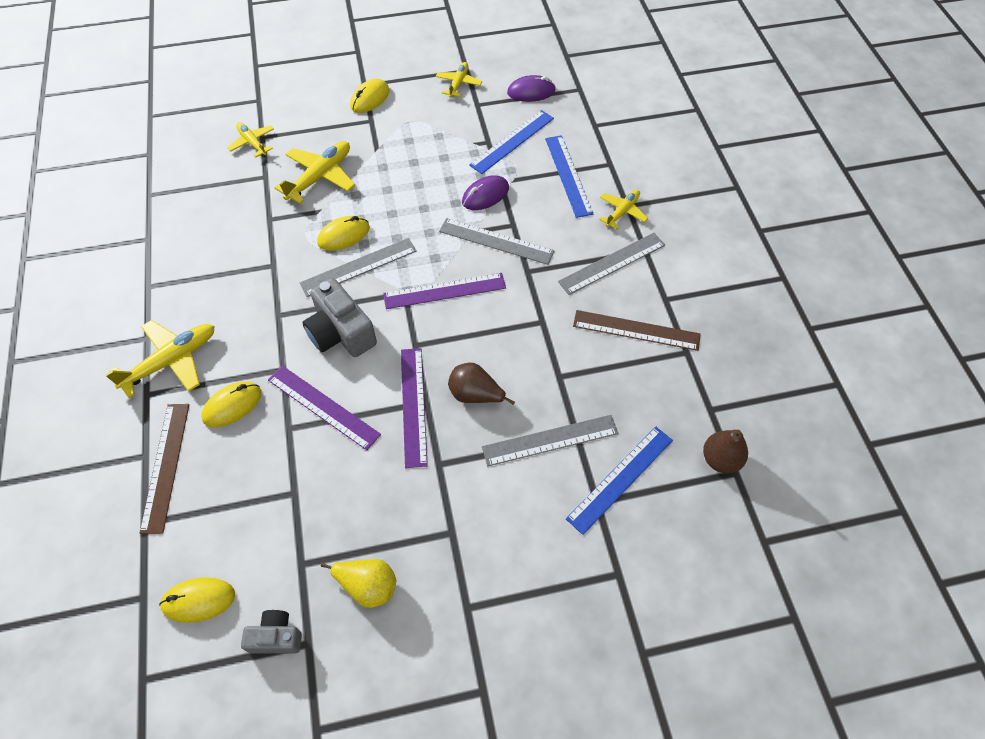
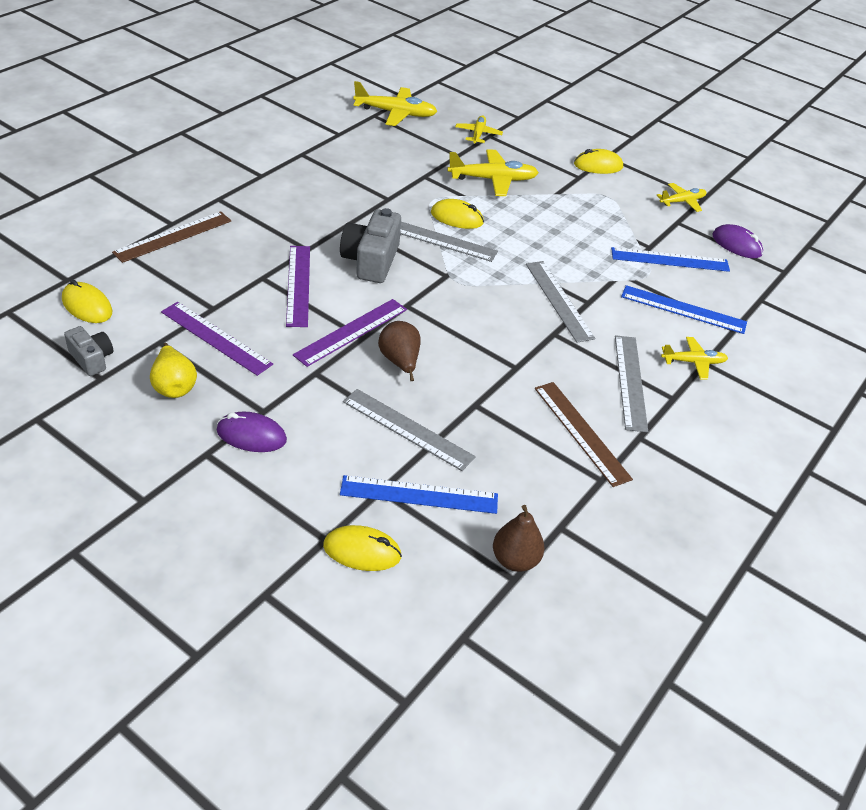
camera: 45 degrees right, 15 degrees down
yellow plane [105,320,215,398] -> yellow plane moved to [353,81,438,126]
yellow mouse [201,382,261,427] -> yellow mouse moved to [323,525,402,571]
purple ruler [383,273,506,309] -> purple ruler moved to [161,302,273,376]
purple mouse [462,175,509,210] -> purple mouse moved to [217,411,287,452]
blue ruler [545,135,593,218] -> blue ruler turned 75 degrees clockwise [621,285,747,334]
grey ruler [558,233,665,295] -> grey ruler turned 75 degrees clockwise [615,335,648,432]

